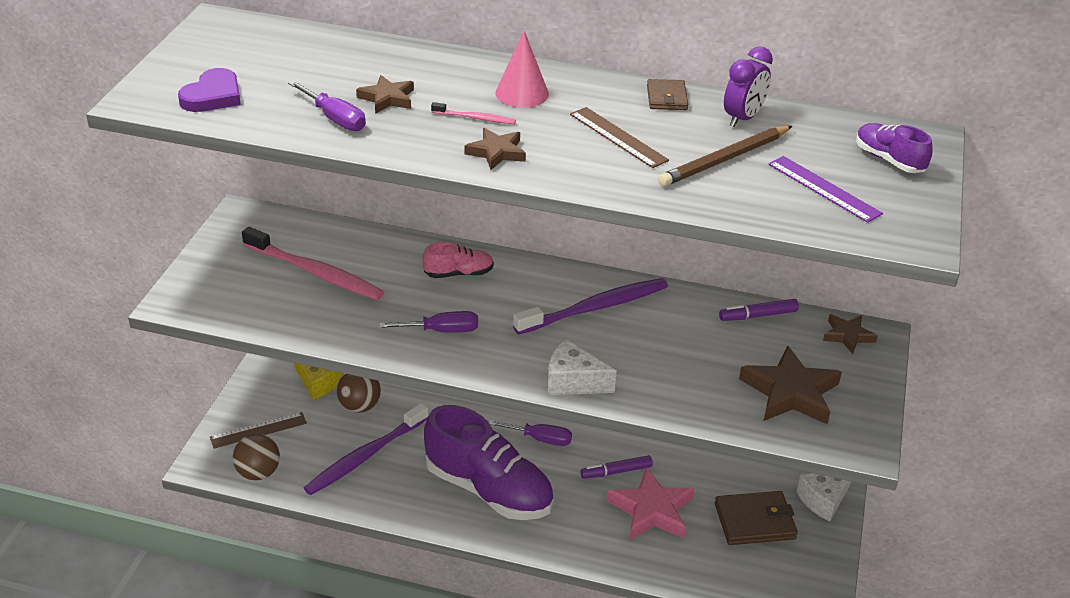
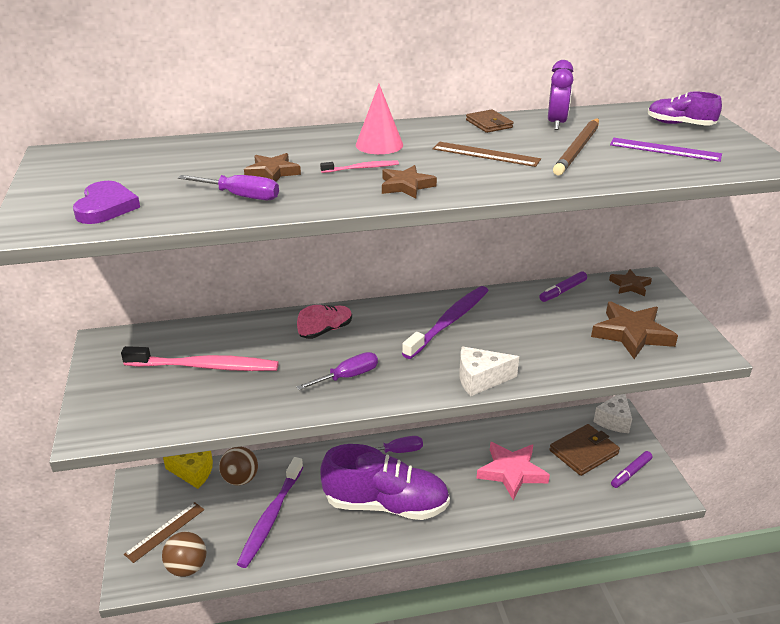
camera: 25 degrees left, 5 degrees down
purple marker [581,455,653,479] -> purple marker moved to [611,451,653,488]

